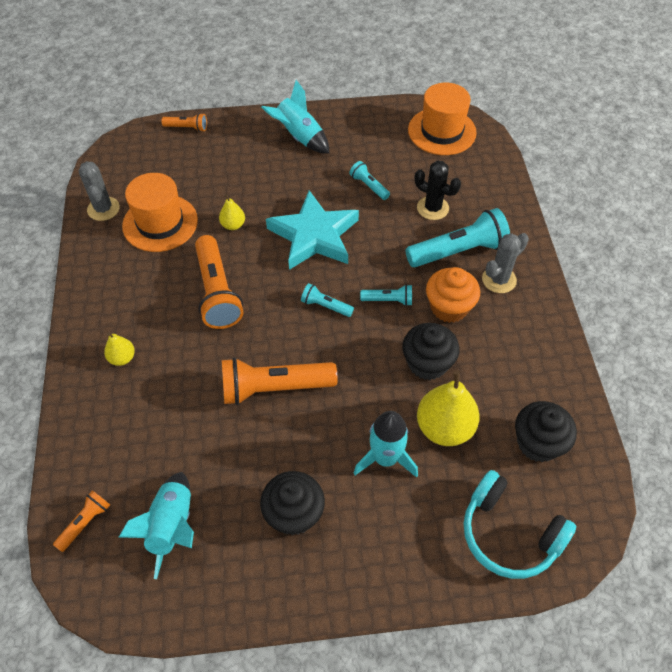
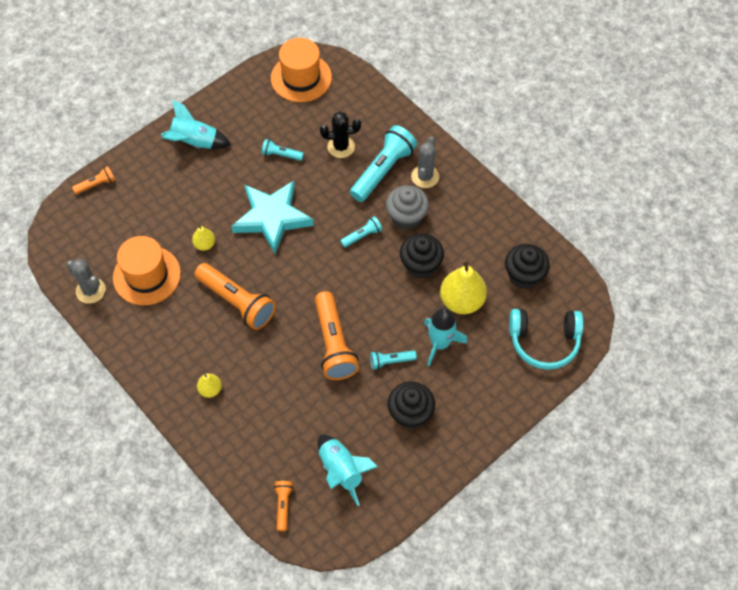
camera: 35 degrees left, 5 degrees up
orange flashlight [222,358,338,405] -> orange flashlight turned 60 degrees counterclockwise [315,291,359,380]
turquoise flashlight [301,283,354,317] -> turquoise flashlight moved to [370,350,417,370]
orange cupcake [426,267,480,323] -> grey cupcake [386,185,429,230]

